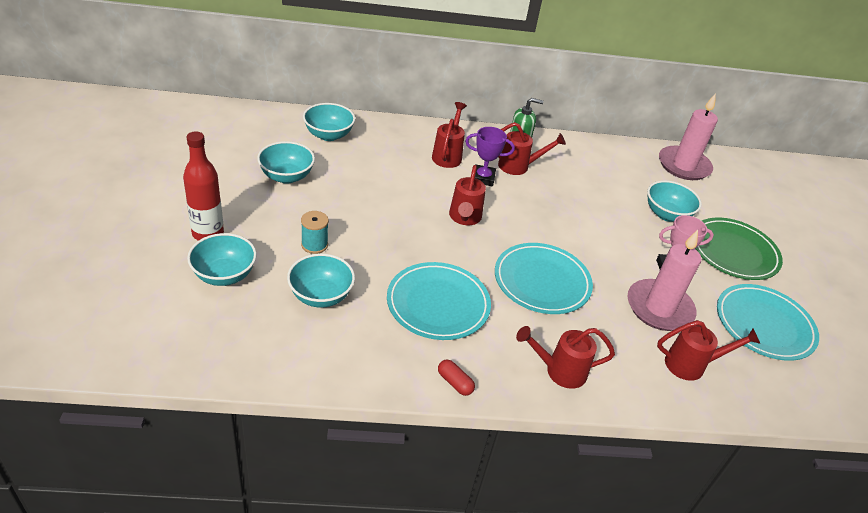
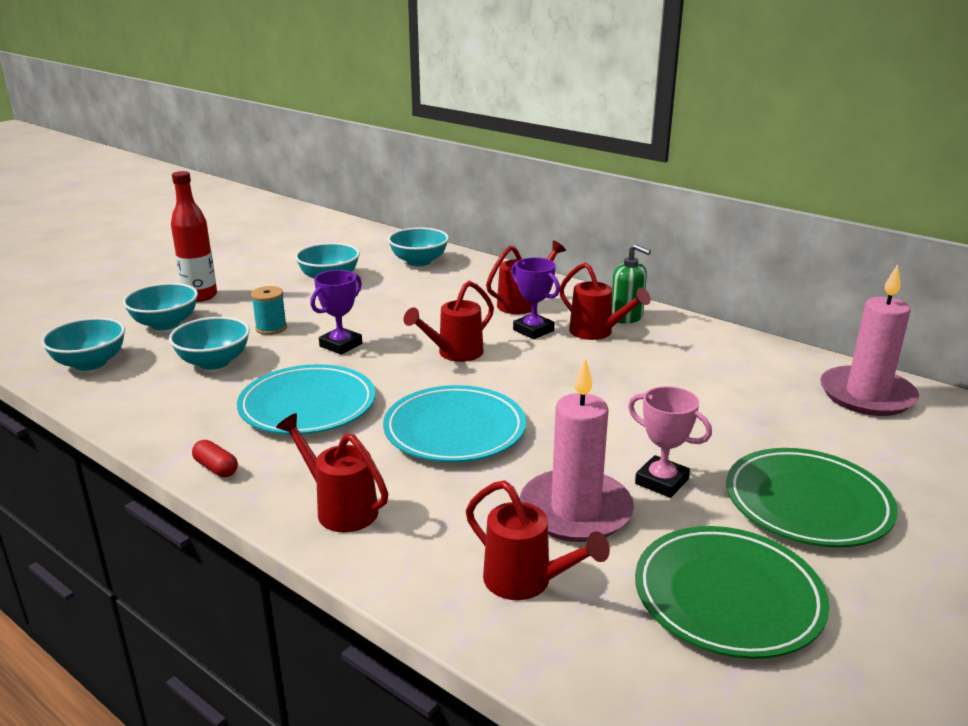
camera: 45 degrees right, 15 degrees down
red capsule [438,359,475,396] -> red capsule turned 45 degrees counterclockwise [192,440,238,477]
turquoise bowl [647,180,702,222] -> turquoise bowl moved to [41,317,125,371]
turquoise plate [717,284,819,361] -> green plate [635,526,829,659]
none -> purple trophy [310,270,362,355]

